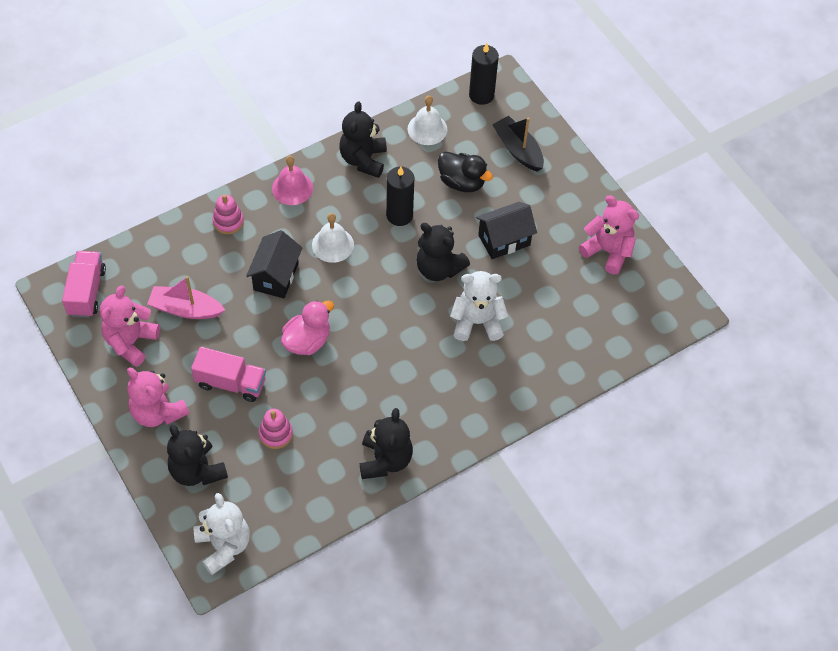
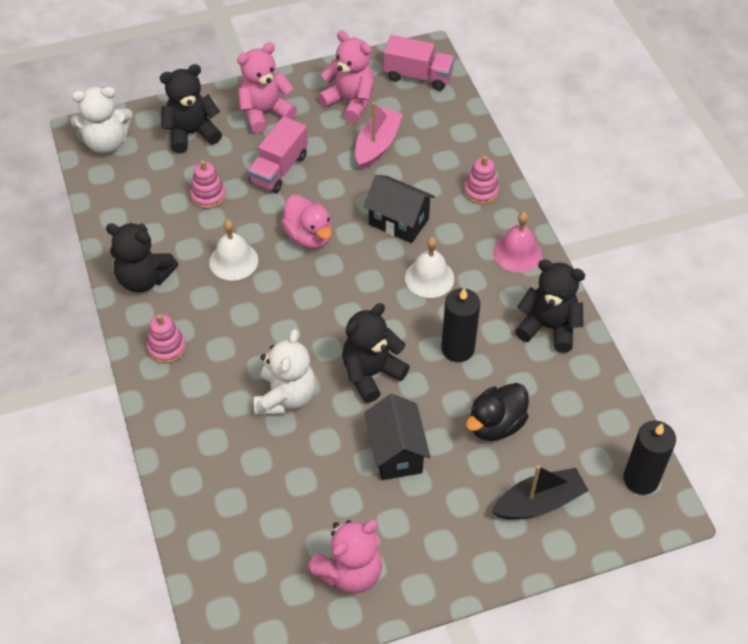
camera: 105 degrees right, 5 degrees down
white bell [408,96,447,145] -> white bell moved to [209,220,258,281]
none -> pink stacking toy [147,314,186,364]

